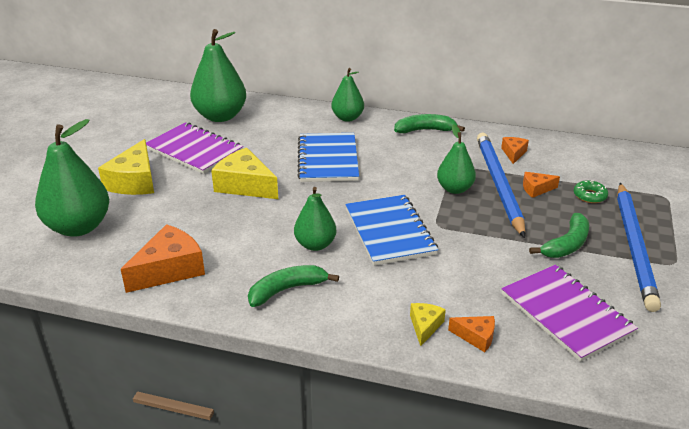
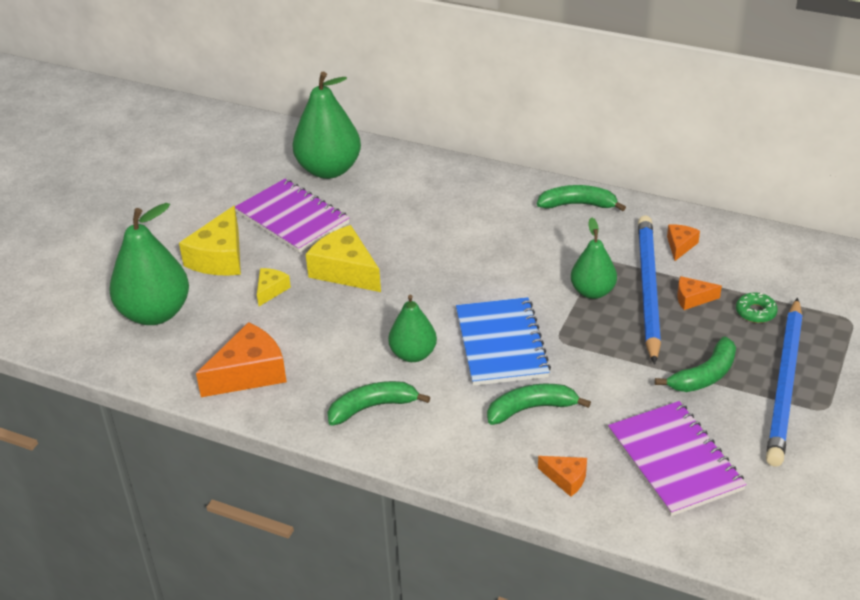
camera: 10 degrees right, 5 degrees up
blue notebook [297,133,359,182] -> none
green pear [331,68,364,122] -> none
yellow cheese [410,303,446,346] -> yellow cheese moved to [257,268,291,306]
none -> green banana [487,384,591,425]

